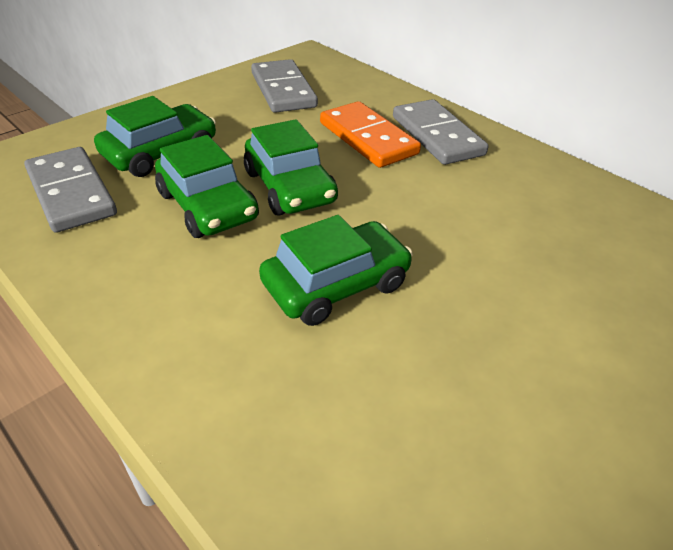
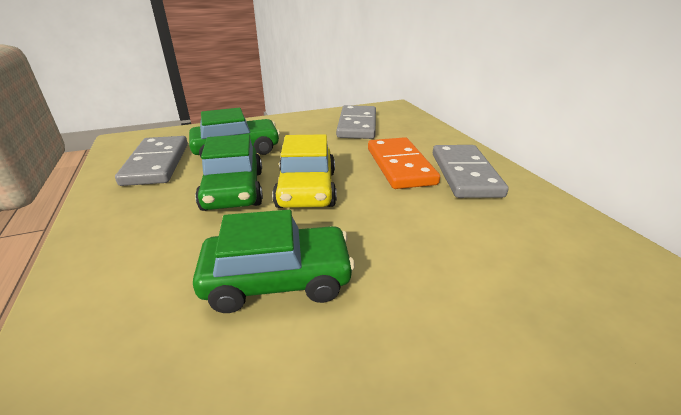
camera: 25 degrees right, 10 degrees down
green car [244,119,338,216] -> yellow car [272,134,337,208]

